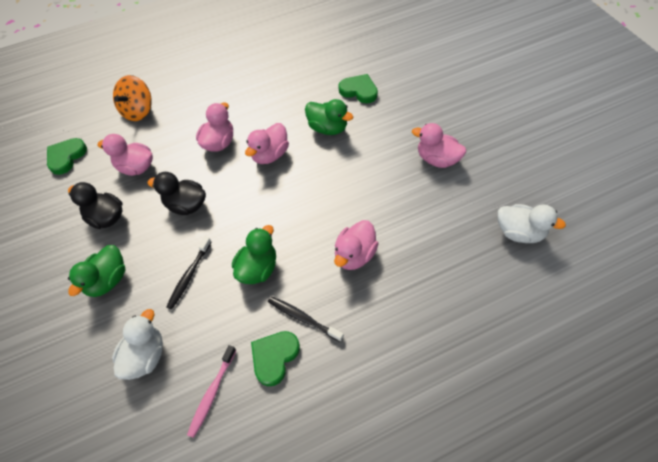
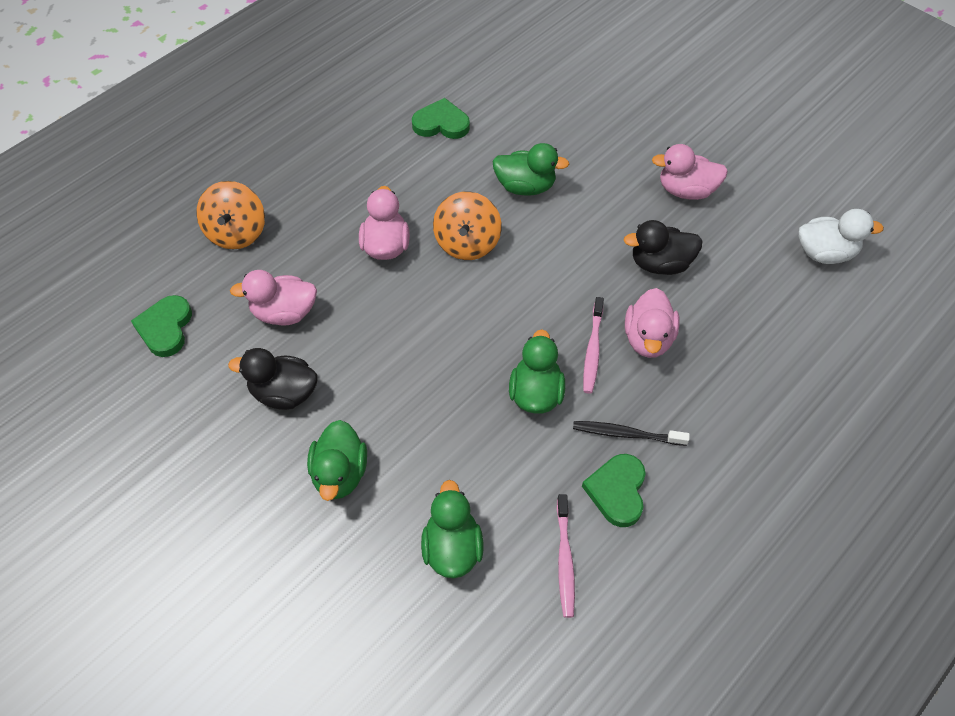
camera: 25 degrees left, 0 degrees up
white duck [112,309,163,380] -> green duck [421,480,483,578]
black duck [147,172,206,215] -> black duck moved to [623,220,702,275]
black toothbrush [166,237,212,310] -> none
pink duck [245,123,289,164] -> orange spinning top [433,192,502,260]
green heart [339,74,378,103] -> green heart moved to [412,98,470,139]
none -> pink toothbrush [583,297,604,394]

